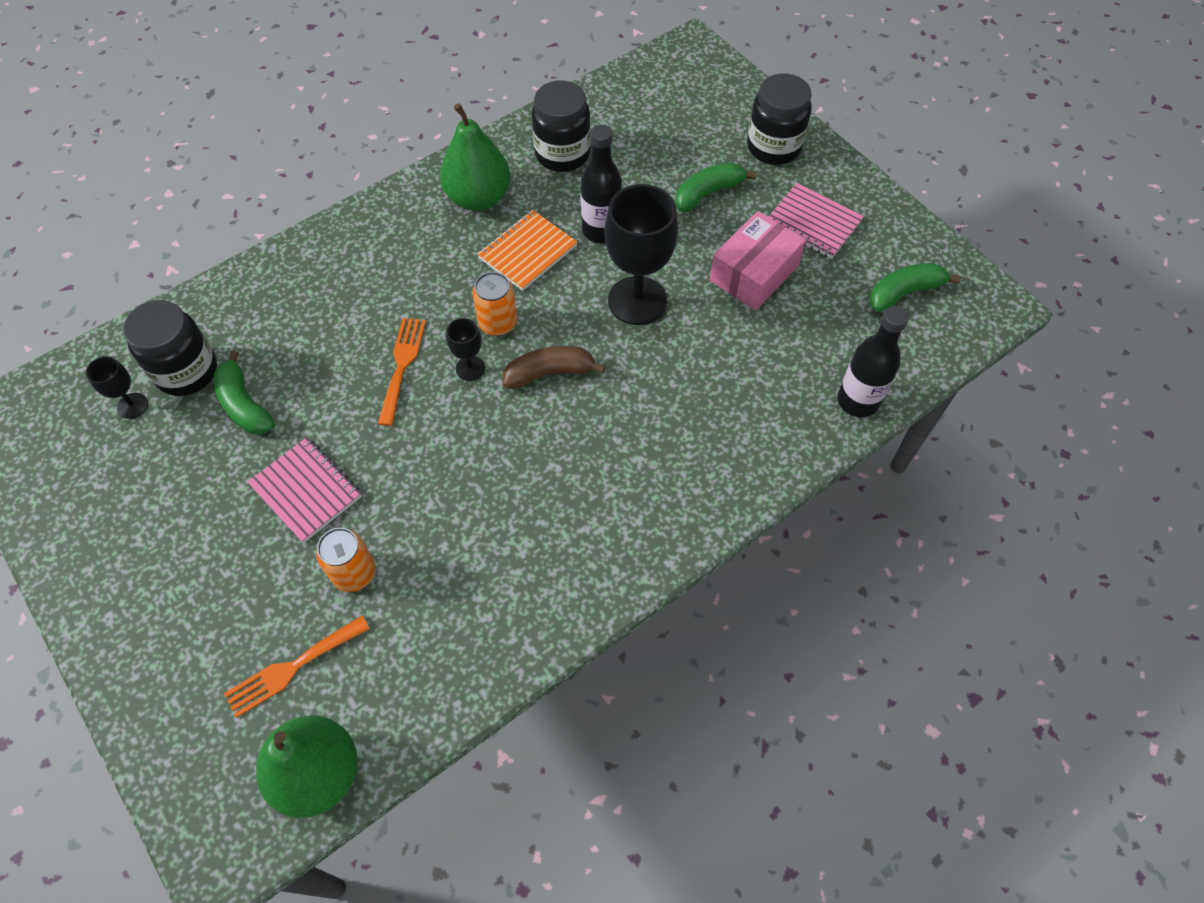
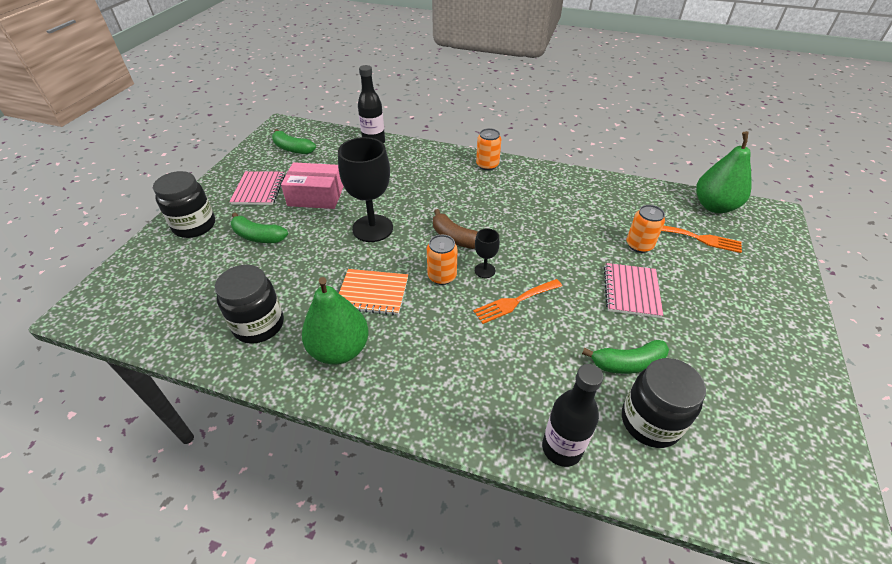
camera: 125 degrees left, 15 degrees down
black goblet [86,356,148,419] -> none
green banana [214,350,275,434] -> green banana turned 60 degrees clockwise [582,340,669,374]
black bottle [581,125,622,243] -> black bottle moved to [542,364,603,467]
none -> orange can [476,128,501,171]

